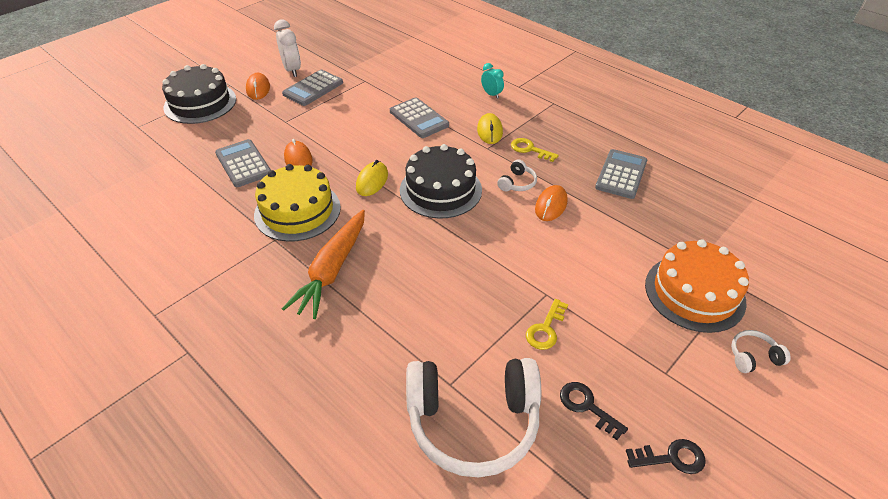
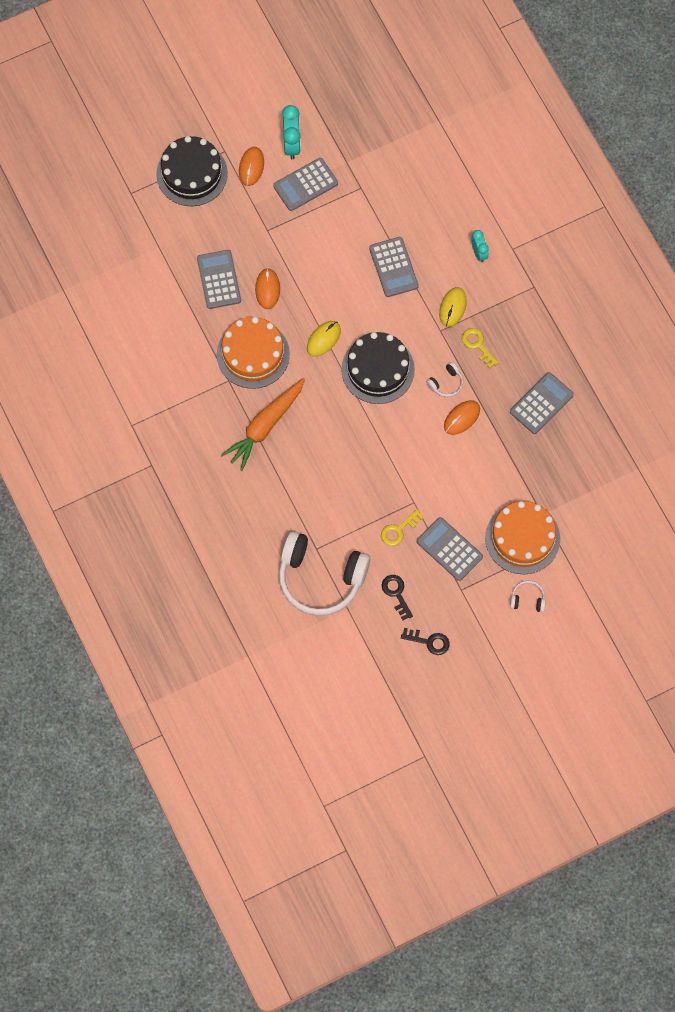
camera: 20 degrees right, 25 degrees up
yellow cake [254,164,341,242] -> orange cake [217,317,290,389]
white clock [274,20,301,77] -> turquoise clock [282,105,301,159]
none -> grey calculator [417,517,483,581]

